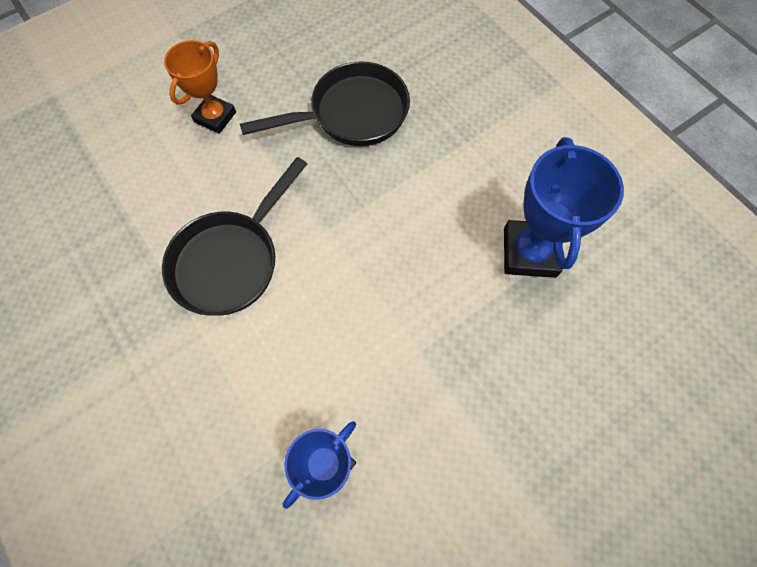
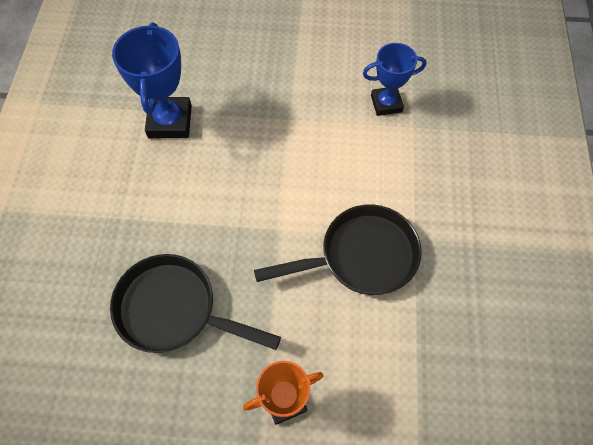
camera: 140 degrees left, 5 degrees down
blue trophy [504,137,624,278] -> blue trophy turned 45 degrees counterclockwise [112,22,192,138]

